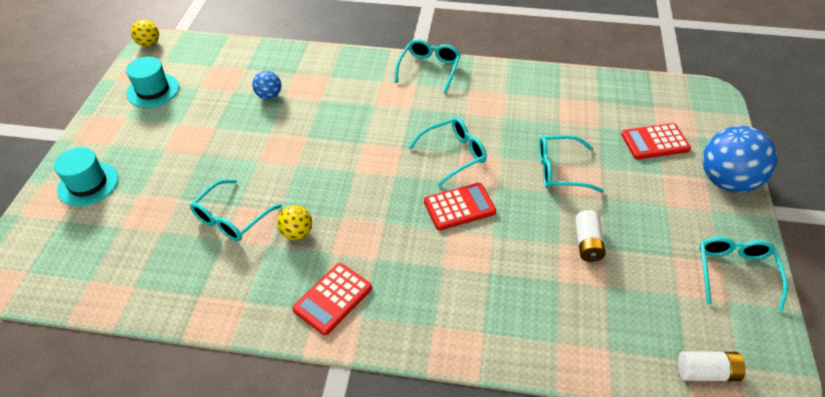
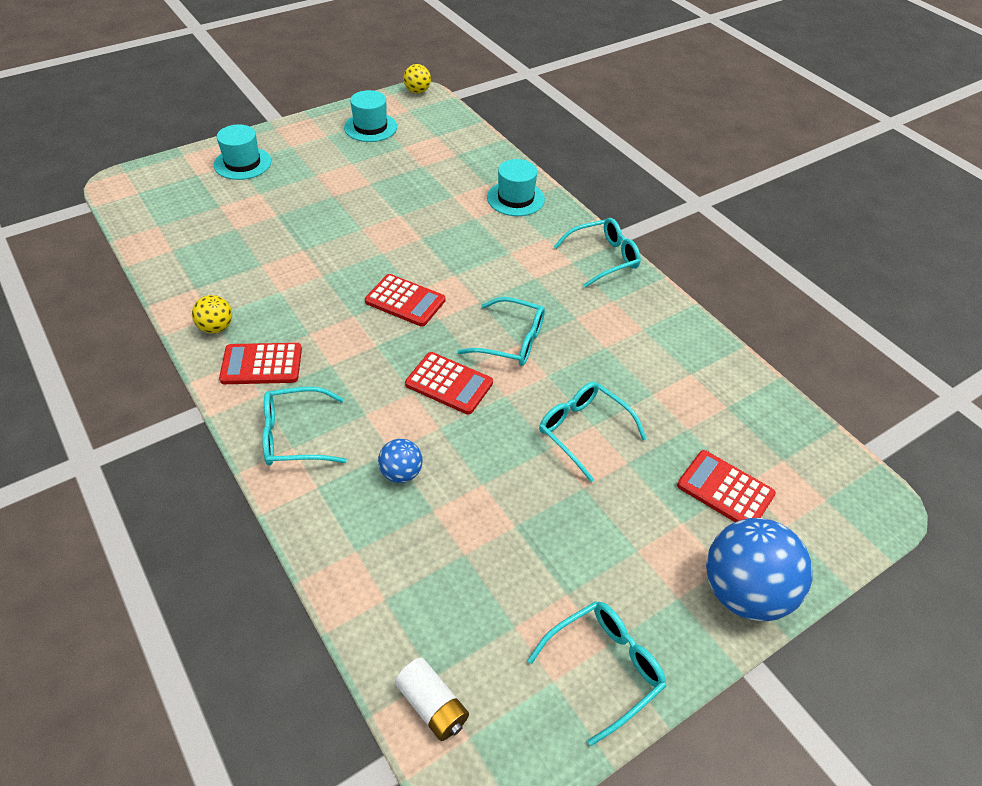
camera: 45 degrees right, 0 degrees up
turquoise glasses [190,179,282,241] -> turquoise glasses moved to [262,387,347,466]
blue ball [252,71,281,100] -> blue ball moved to [378,439,422,483]
yellow ball [277,206,312,240] -> yellow ball moved to [192,295,232,334]
white battery [575,210,606,262] -> none
none -> red calculator [365,274,445,327]
none -> turquoise hat [487,159,545,216]

